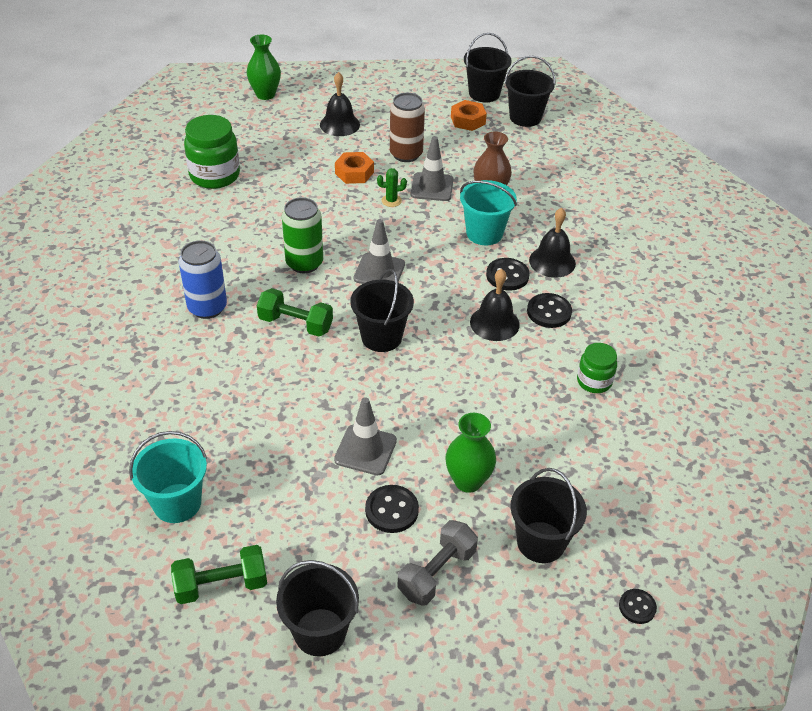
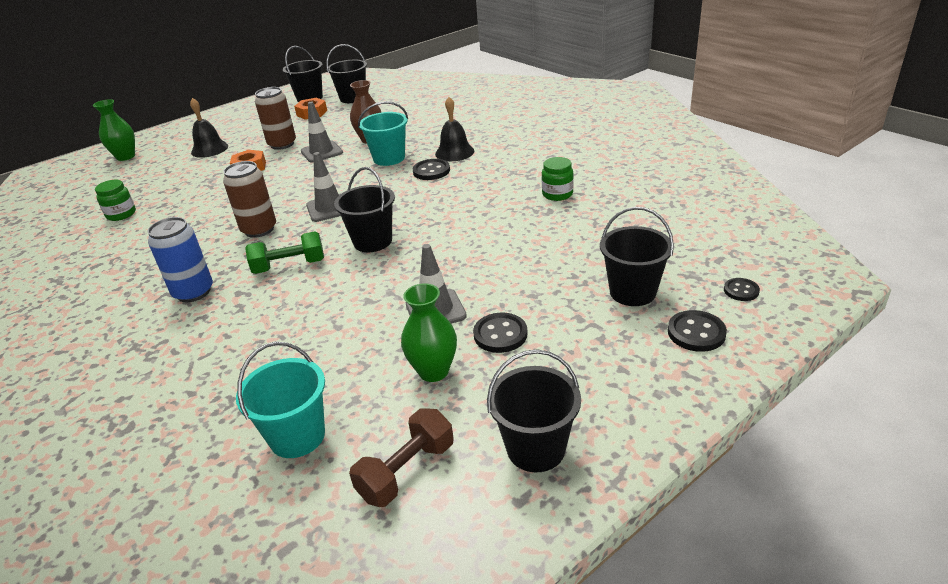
camera: 30 degrees left, 10 degrees down
green dumbbell [171,545,267,604] -> brown dumbbell [349,408,454,507]
green jar [184,115,240,189] -> green jar [95,180,136,221], size x0.58
green can [282,197,323,273] -> brown can [223,161,276,238]
green cactus [377,168,407,207] -> none
grey dumbbell [397,520,478,606] -> none
green vase [446,413,496,493] -> green vase moved to [401,283,457,382]
black bell [470,269,520,341] -> none
black button [527,293,572,328] -> black button moved to [668,310,727,352]

